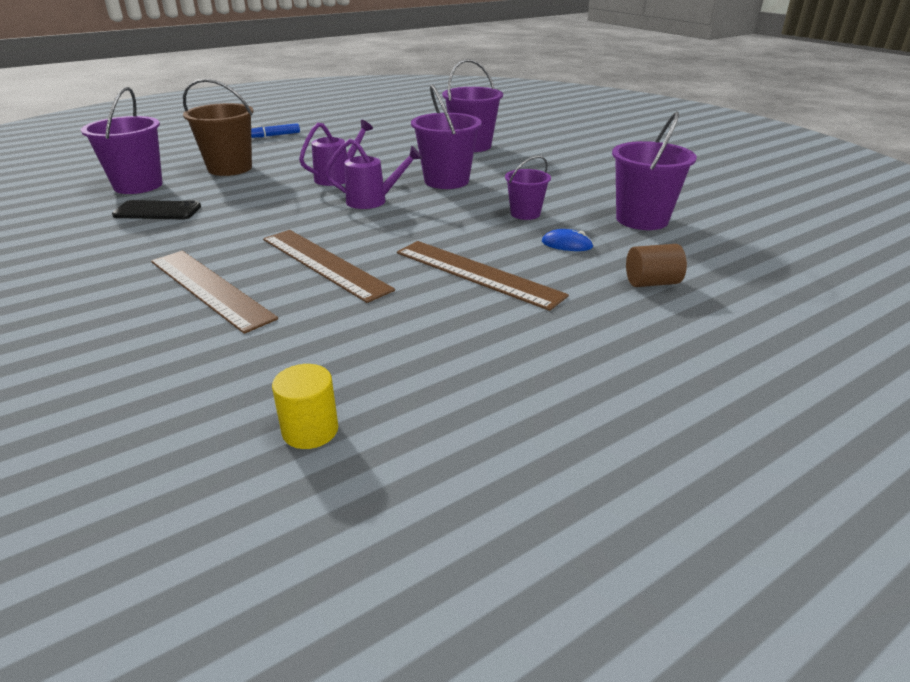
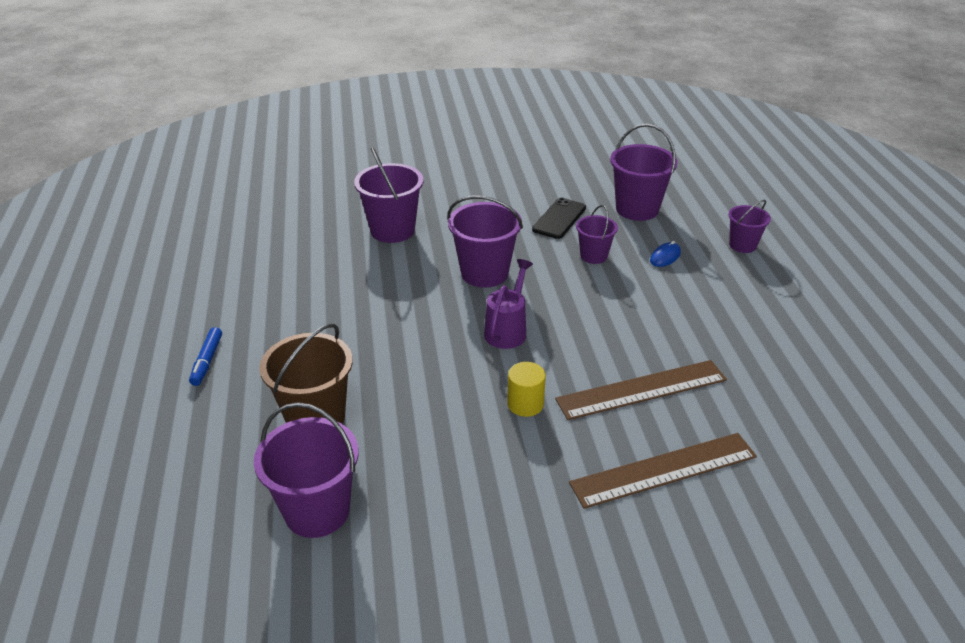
camera: 65 degrees left, 5 degrees up
black phone [112,200,201,220] -> black phone moved to [532,198,586,239]
yellow cylinder [272,364,338,449] -> yellow cylinder moved to [507,362,546,417]
purple watering can [299,120,373,186] -> none
brown ruler [397,241,569,311] -> none
brown cylinder [626,244,687,287] -> purple bucket [728,200,771,253]

